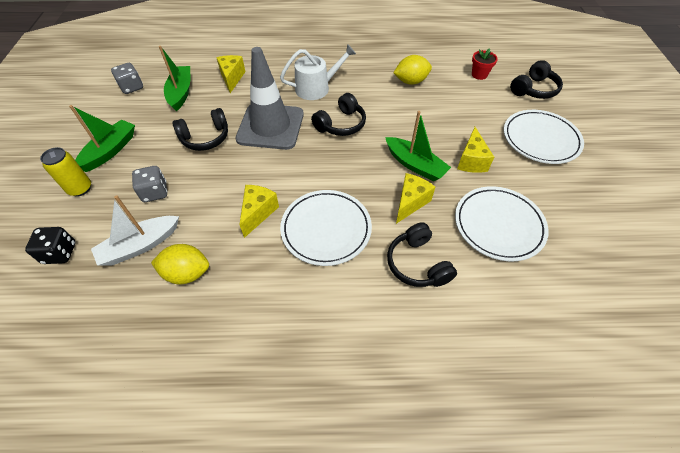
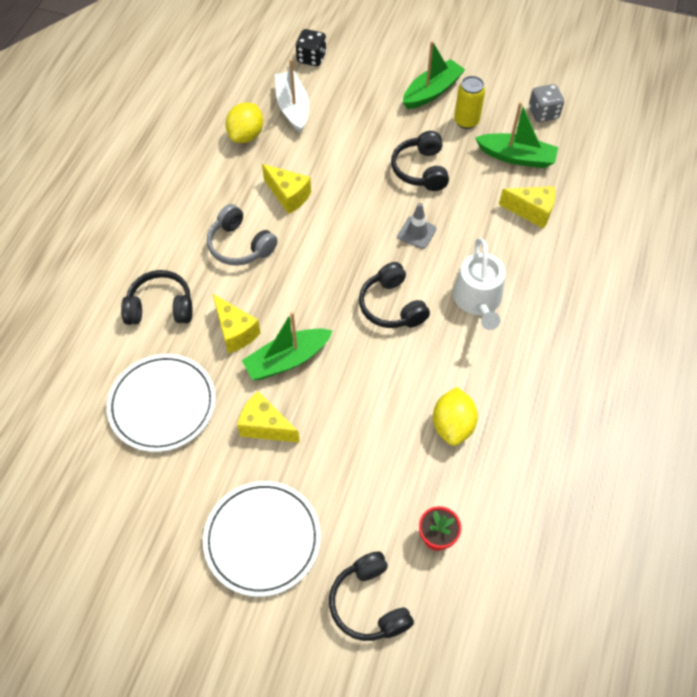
camera: 110 degrees right, 5 degrees up
yellow can [40,147,91,197] -> yellow can moved to [454,76,485,129]
green boat [69,105,135,172] -> green boat turned 90 degrees counterclockwise [403,41,465,109]
grey dice [132,166,167,202] -> none
grey traffic cone [235,47,304,150] -> grey traffic cone [398,203,437,249], size x0.41
white plate [280,190,372,266] -> grey headphones [207,204,278,266]

